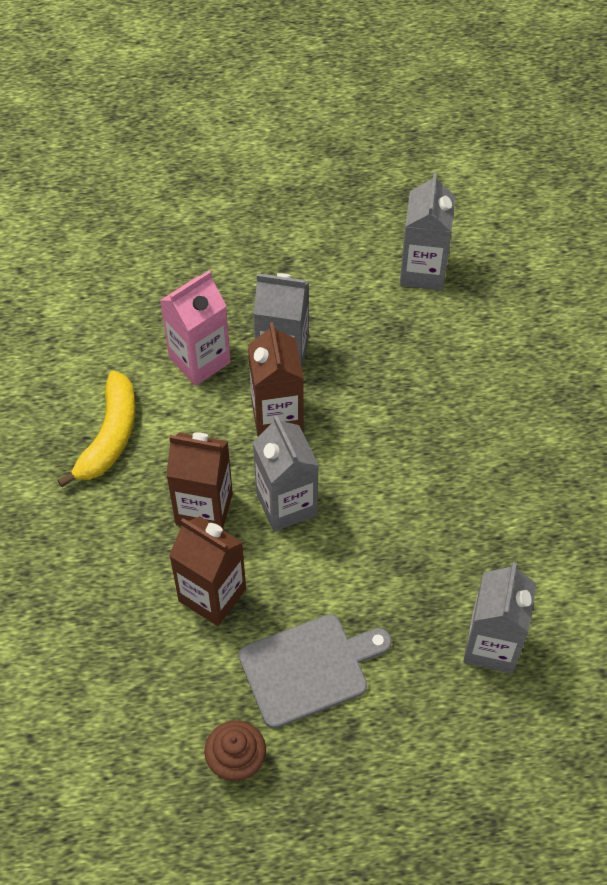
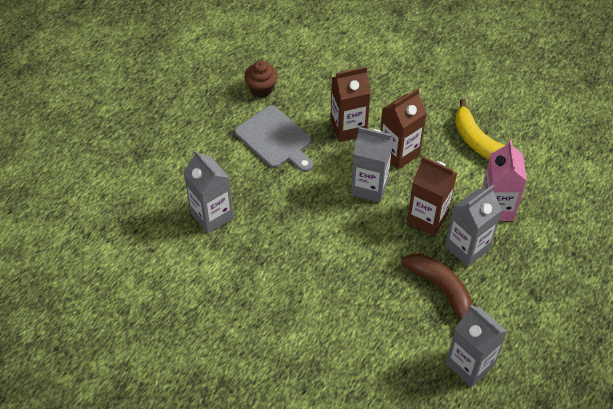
camera: 130 degrees right, 5 degrees down
grey cutting board [239,614,392,728] -> grey cutting board turned 60 degrees counterclockwise [235,106,313,172]
none -> brown banana [401,254,472,320]

